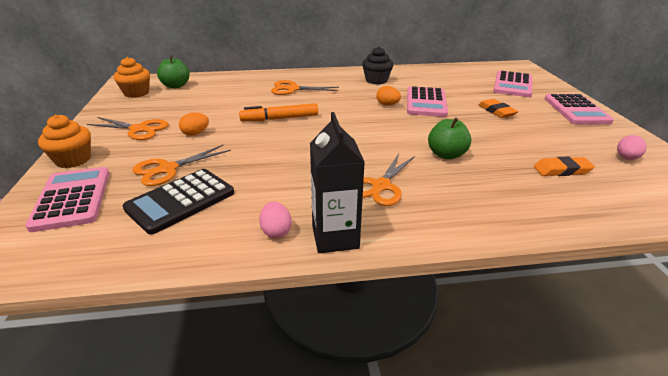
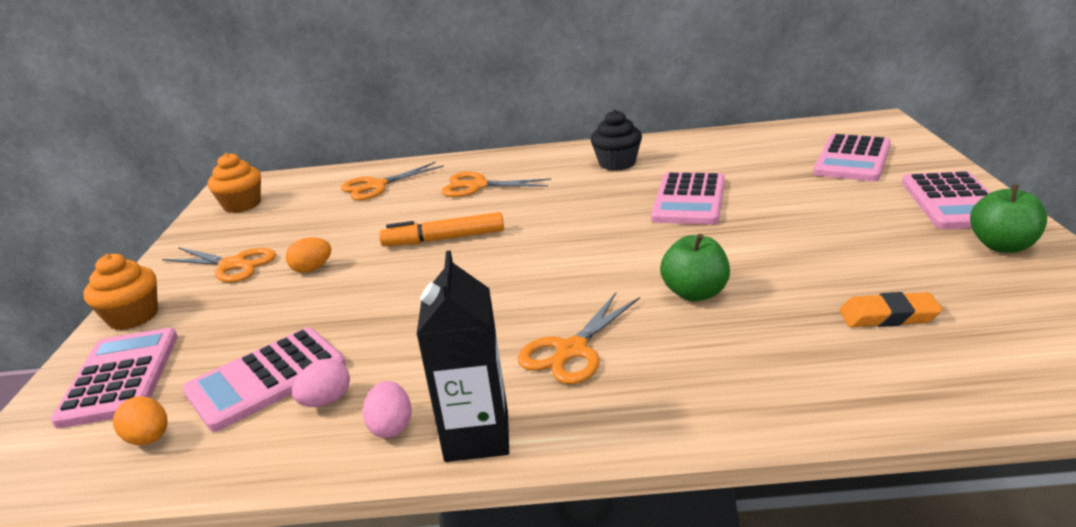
camera: 10 degrees right, 5 degrees down
black calculator [123,169,234,235] -> pink calculator [183,327,346,432]
orange scissors [132,145,231,186] -> orange scissors moved to [341,162,444,200]
green apple [157,56,189,88] -> green apple moved to [970,184,1047,253]
orange egg [376,86,401,106] -> orange egg moved to [113,396,168,445]
orange eraser [478,99,518,118] -> none
pink egg [617,135,647,160] -> pink egg moved to [292,358,350,407]

